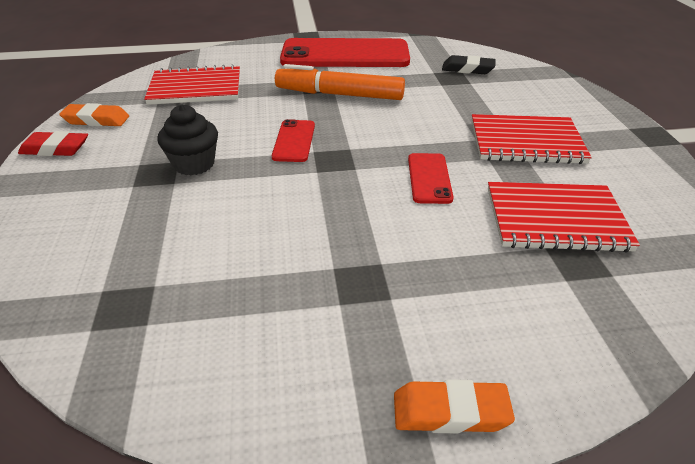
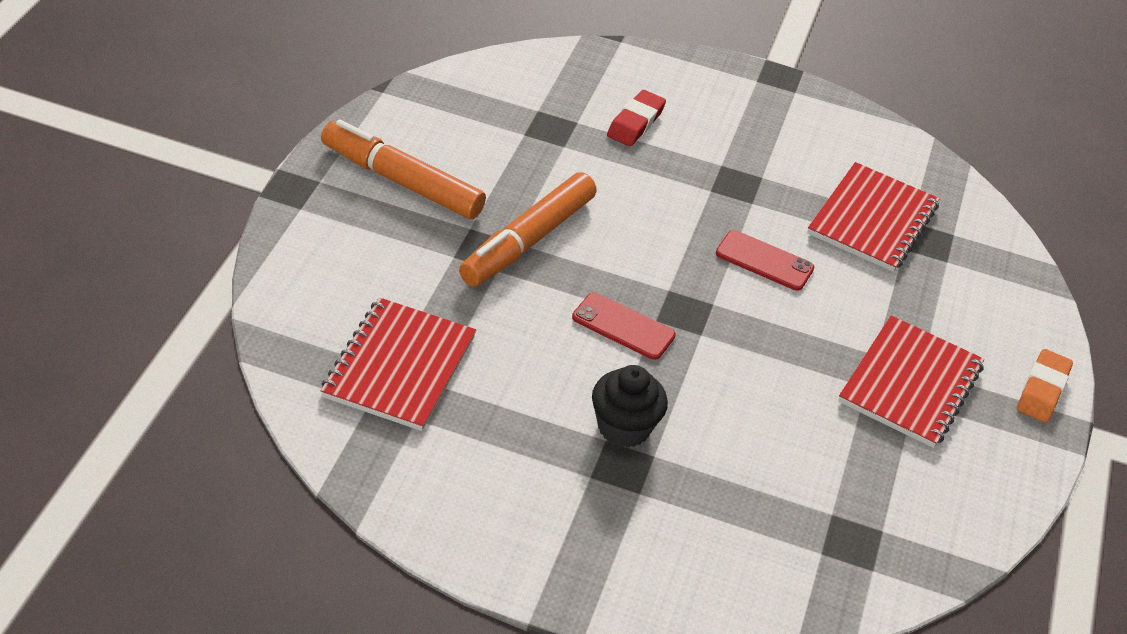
camera: 70 degrees left, 5 degrees up
red eraser [18,131,88,156] -> red eraser moved to [607,90,666,146]
orange eraser [59,103,129,126] -> none
red phone [280,38,410,67] -> orange marker [321,119,486,219]
black eraser [442,55,496,74] -> none
red notebook [472,114,592,164] -> red notebook moved to [838,315,984,448]

